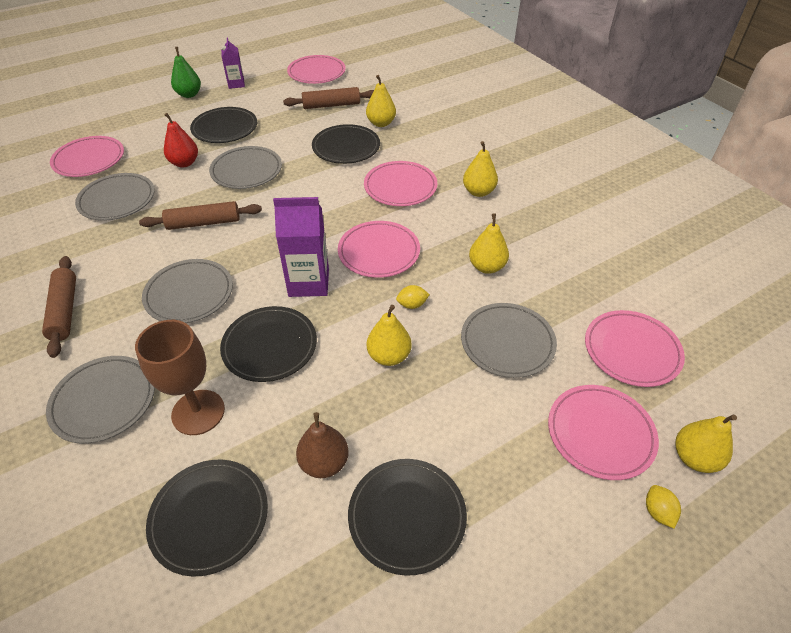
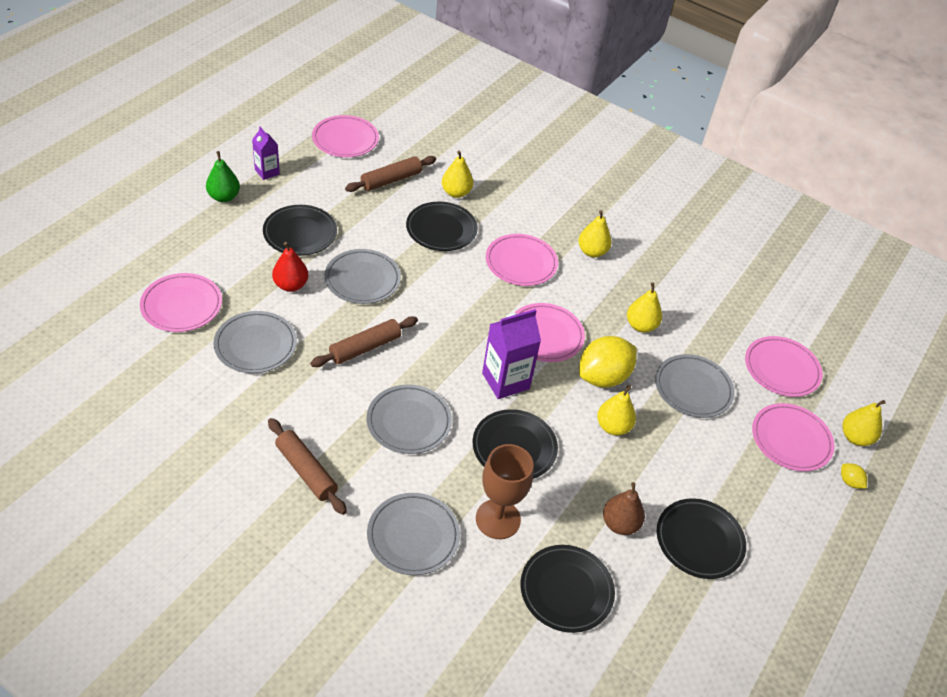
camera: 30 degrees left, 0 degrees up
yellow lemon [396,285,430,309] -> yellow lemon [579,336,637,388], size x2.36

